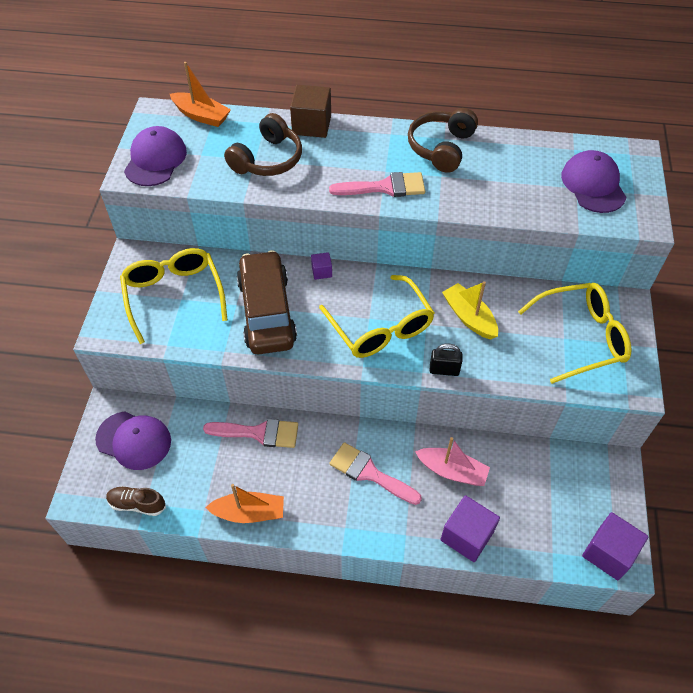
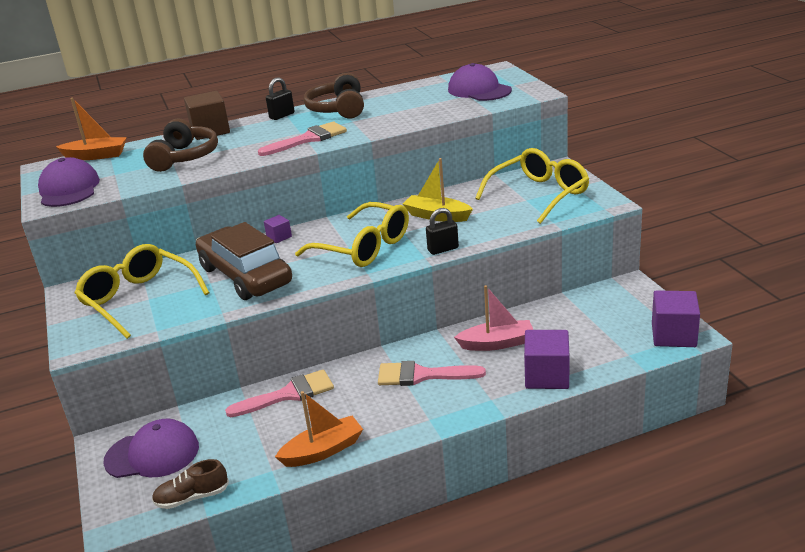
camera: 25 degrees left, 25 degrees down
none -> black padlock [266,77,294,120]

